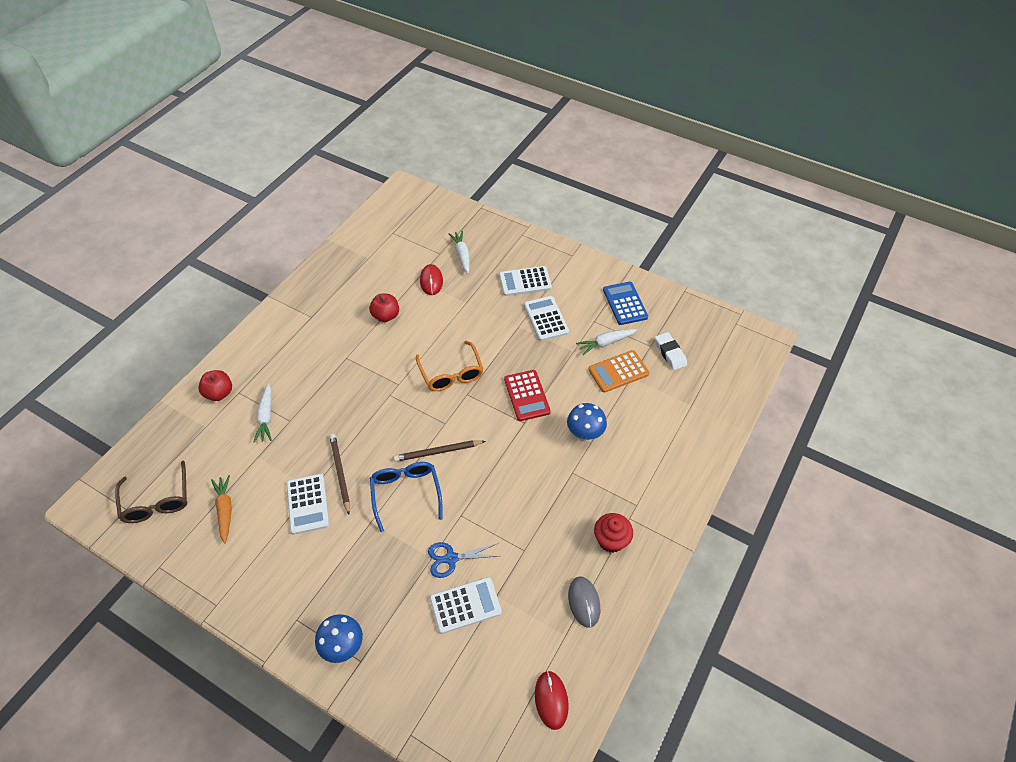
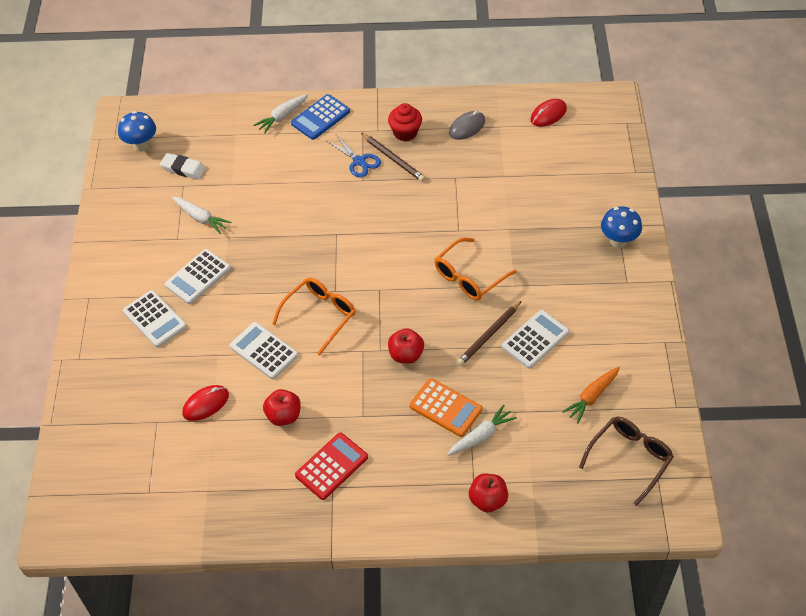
camera: 120 degrees left, 0 degrees up
blue glasses [370,462,443,532] -> orange glasses [435,238,517,300]
brown pencil [394,440,485,462] -> brown pencil moved to [361,133,425,182]
blue scissors [428,542,498,578] -> blue scissors moved to [327,136,381,177]
white calculator [430,577,502,634] -> white calculator moved to [229,322,298,379]
white carrot [449,231,470,274] -> white carrot moved to [254,94,308,134]
red calculator [504,370,551,421] -> red calculator moved to [295,433,368,500]
blue mushroom [567,403,607,442] -> blue mushroom moved to [118,111,156,152]
orange calculator [588,350,649,393] -> orange calculator moved to [409,378,482,437]
blue calculator [603,282,648,325] -> blue calculator moved to [291,94,350,140]
white eraser [655,332,687,370] -> white eraser turned 75 degrees clockwise [160,153,206,180]
none -> red apple [388,328,424,364]

